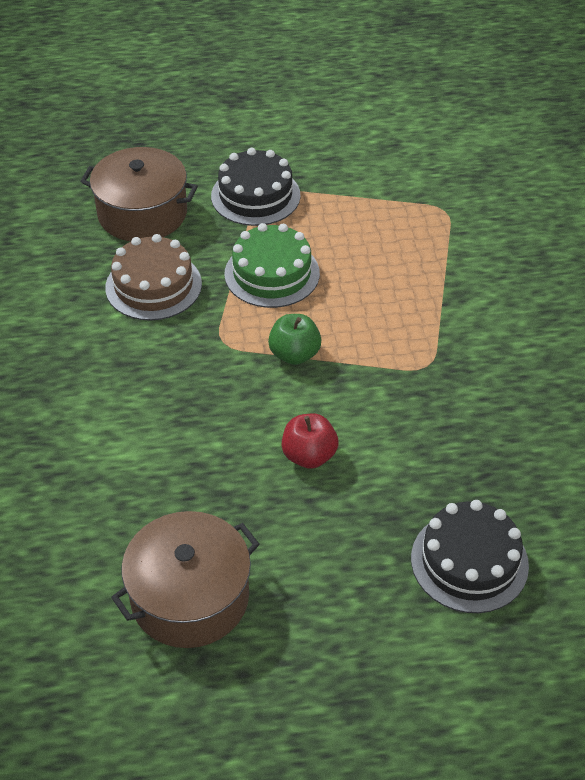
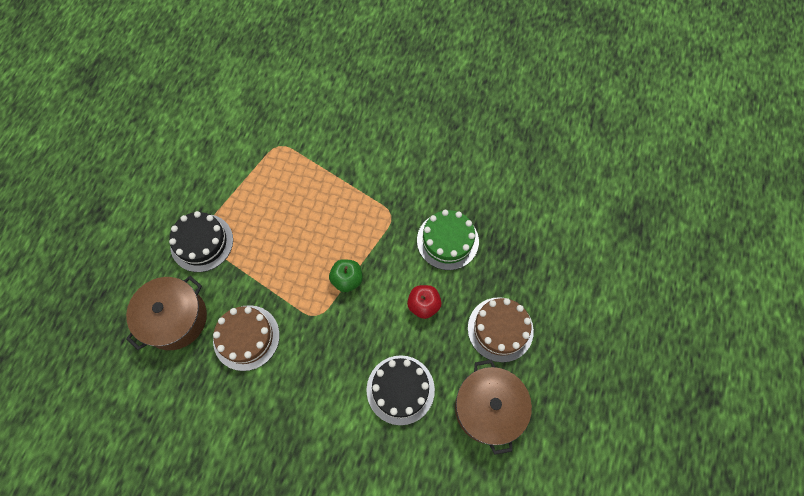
camera: 65 degrees left, 20 degrees up
green cake [224,223,320,308] -> green cake moved to [417,210,479,270]
black cake [411,500,529,613] -> black cake moved to [366,355,435,425]
none -> brown cake [468,297,534,362]

